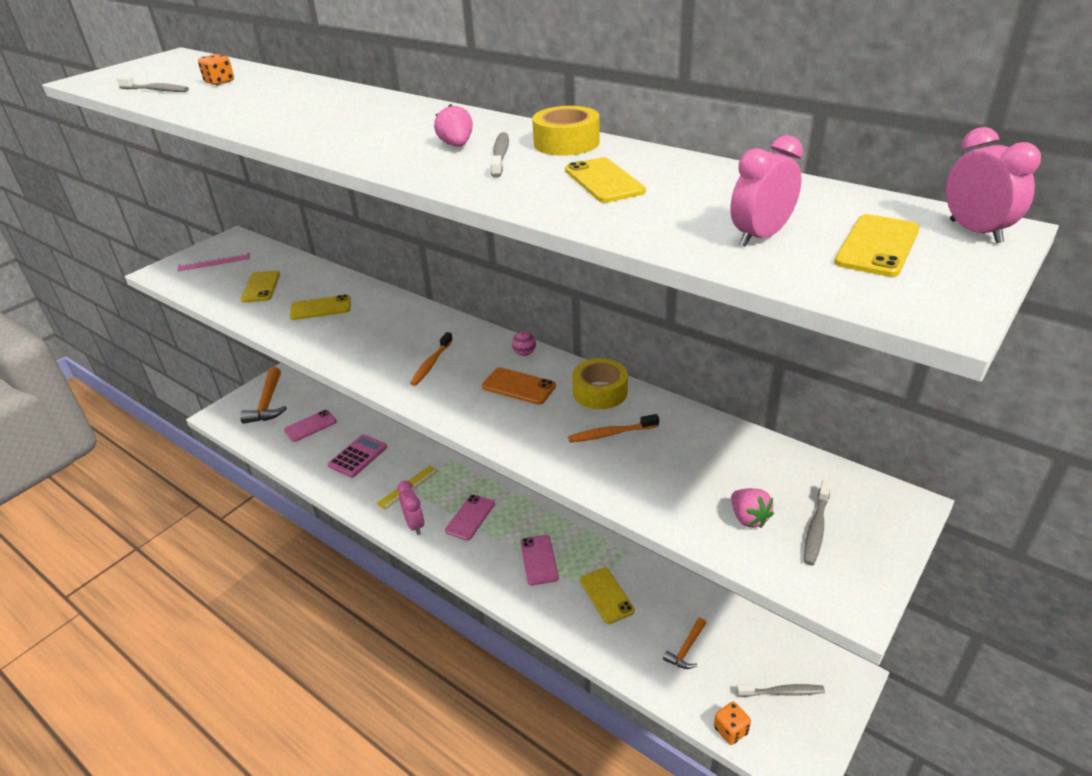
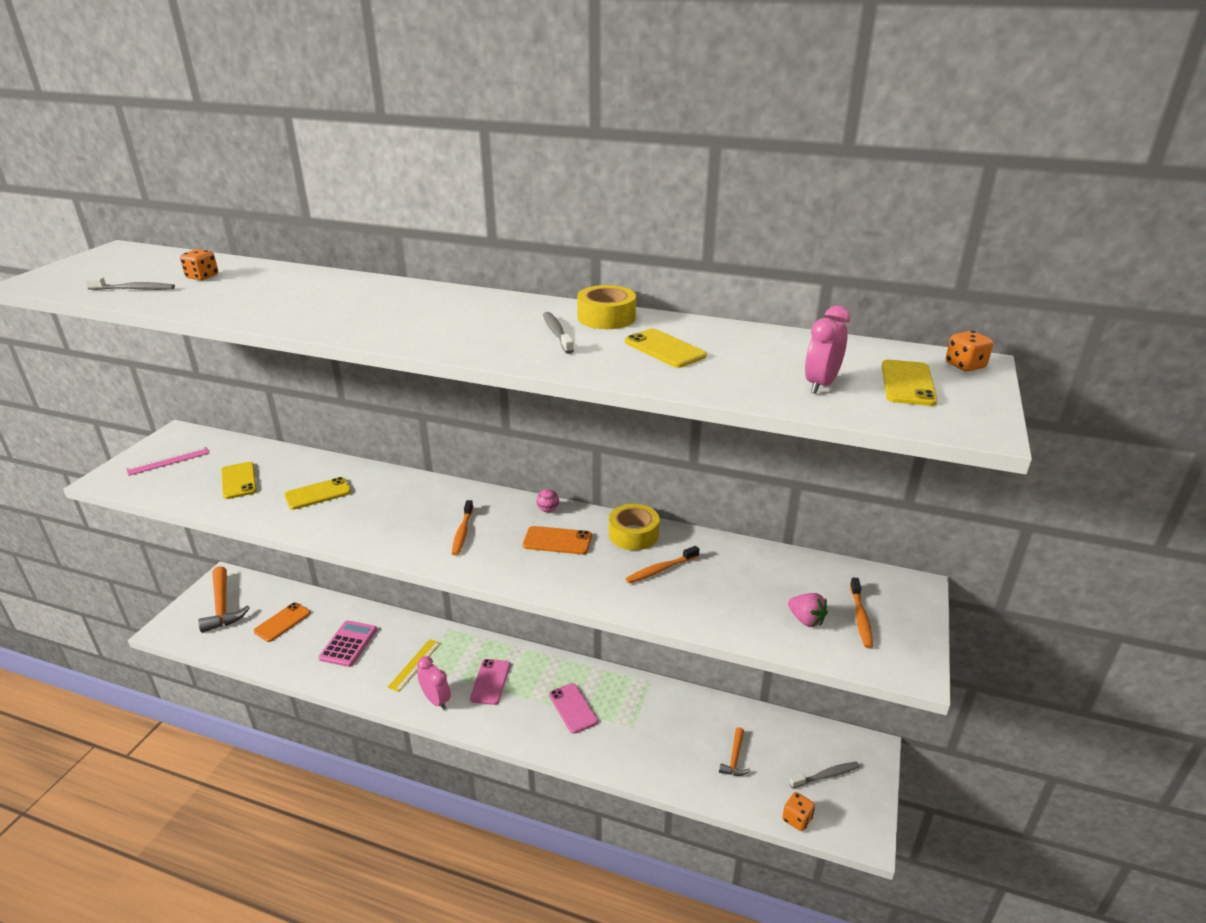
camera: 20 degrees left, 5 degrees down
pink phone [284,410,337,442] -> orange phone [254,602,311,642]
pink strawberry [434,104,473,147] -> none
yellow phone [580,567,635,624] -> none
grey toothbrush [804,480,831,565] -> orange toothbrush [850,578,873,648]
pink clock [946,127,1041,244] -> orange dice [946,331,993,372]

